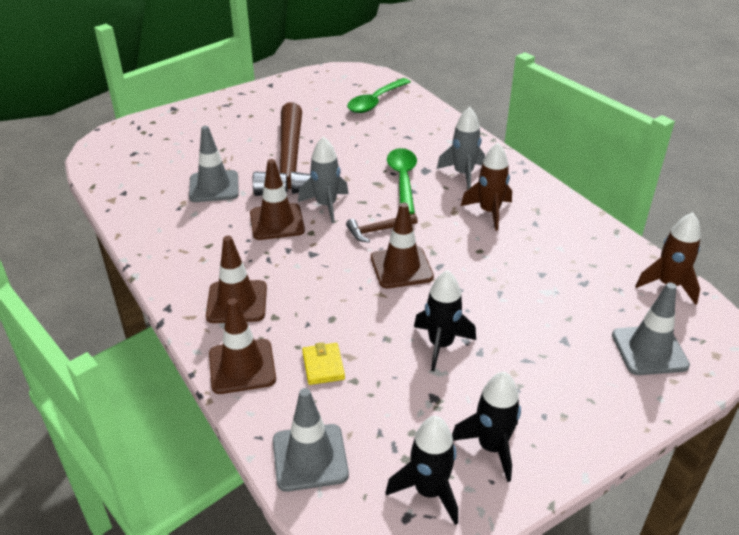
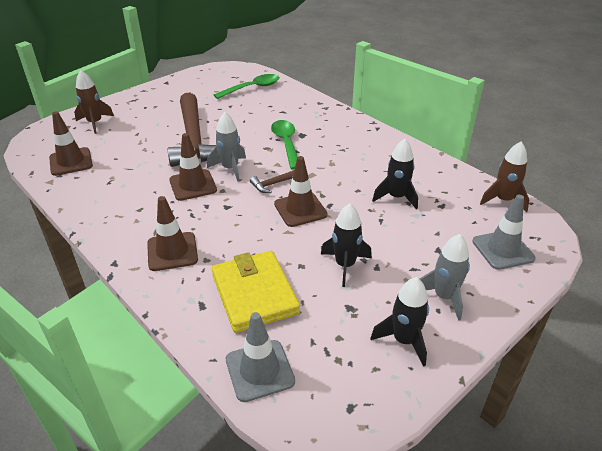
camera: 10 degrees left, 0 degrees up
grey traffic cone [189,126,239,202] -> none
brown traffic cone [209,298,276,394] -> brown traffic cone moved to [49,111,93,176]
yellow wallet [302,342,345,385] -> yellow wallet [212,251,300,333], size x2.22
green spoon [347,78,411,113] -> green spoon turned 150 degrees counterclockwise [213,74,279,99]
black rocket [385,416,458,525] -> black rocket moved to [372,139,418,210]
grey rocket [437,107,485,189] -> grey rocket moved to [420,234,470,321]
brown rocket [461,143,512,231] -> brown rocket moved to [74,70,114,134]

